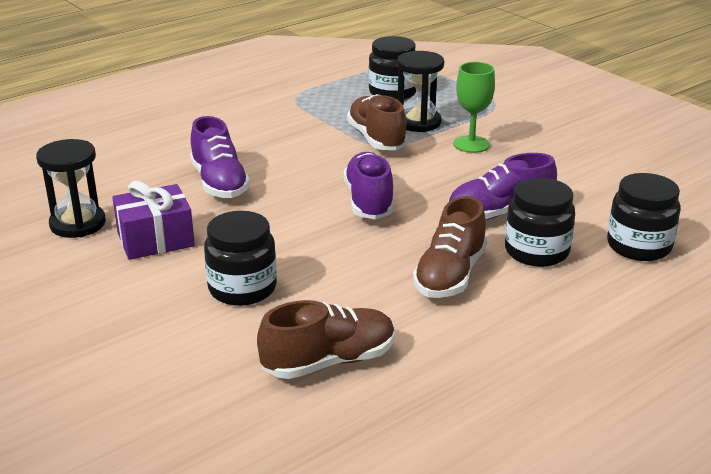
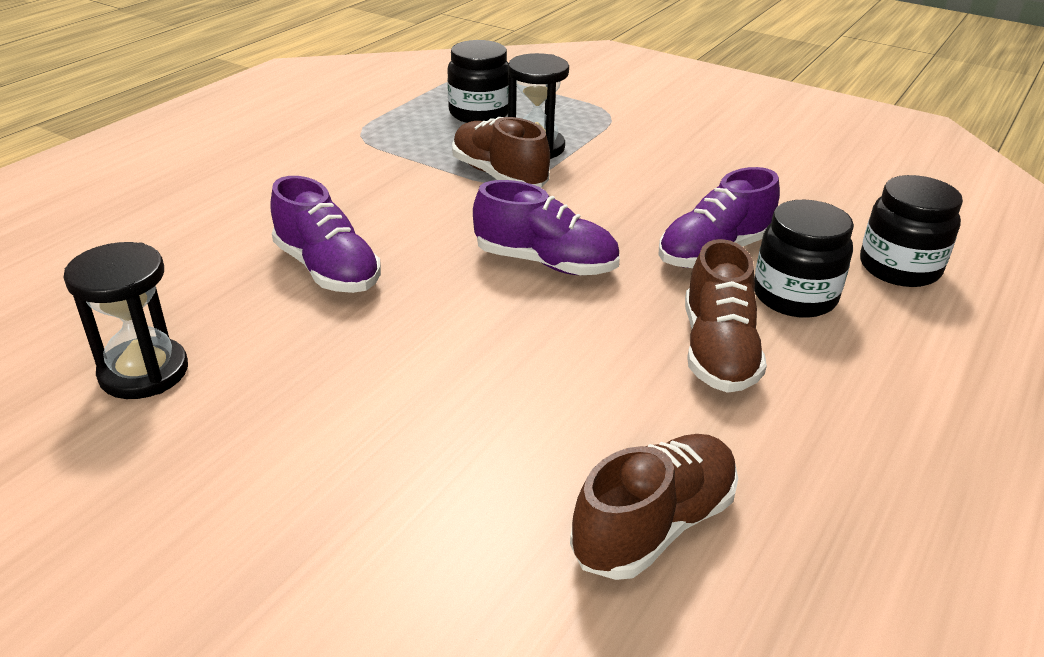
camera: 20 degrees left, 5 degrees up
purple gift [112,181,195,260] -> none
black jar [204,211,277,306] -> none
purple shoe [344,152,394,219] -> purple shoe turned 135 degrees clockwise [473,180,620,275]
green goblet [453,62,495,153] -> none

